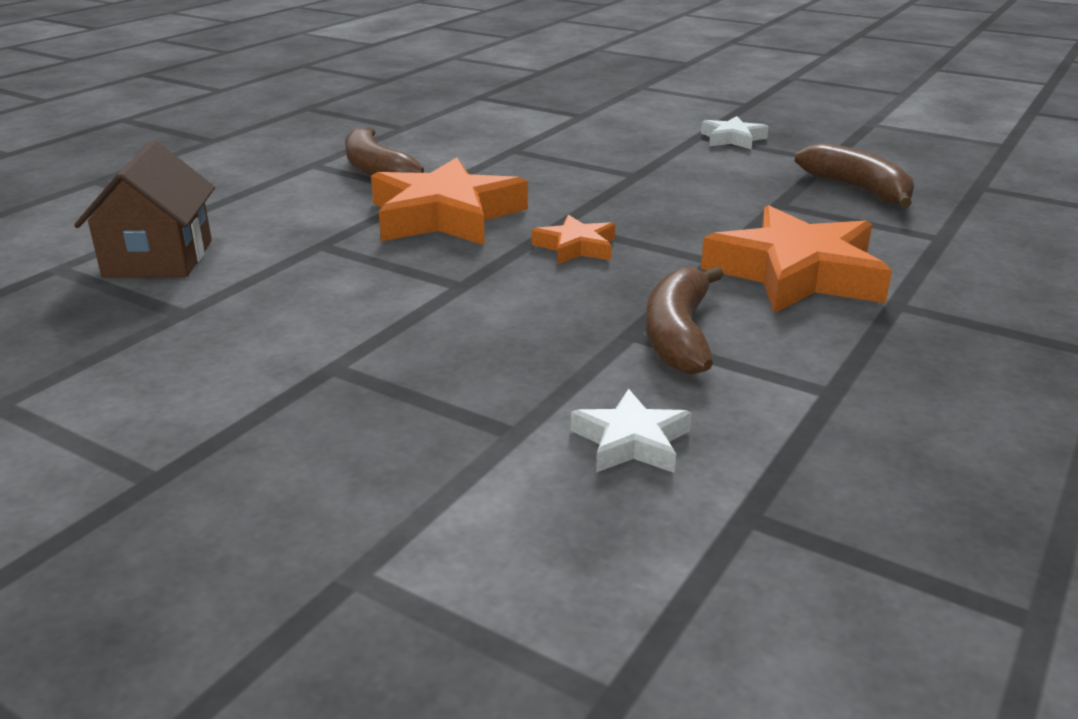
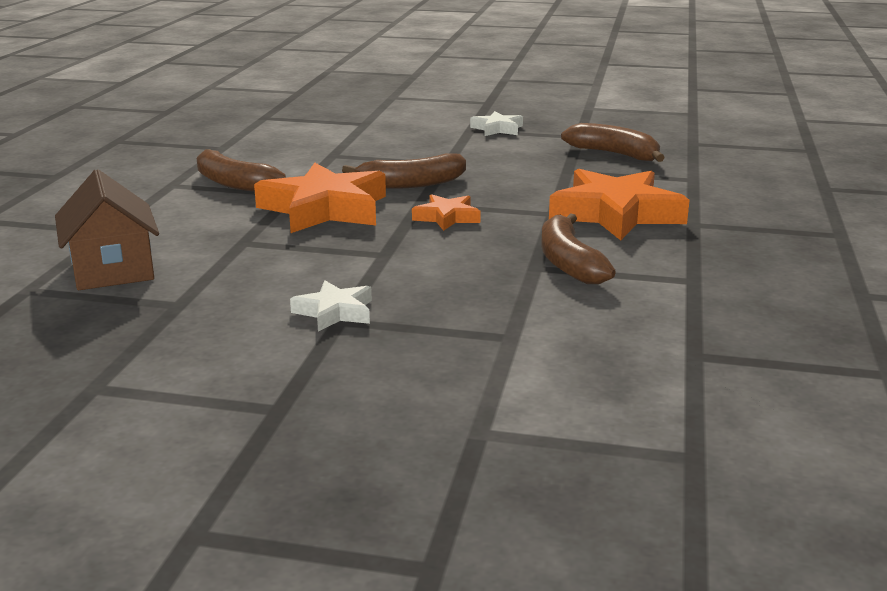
camera: 20 degrees left, 5 degrees down
white star [570,389,692,473] -> white star moved to [290,281,372,331]
none -> brown banana [342,153,466,189]

